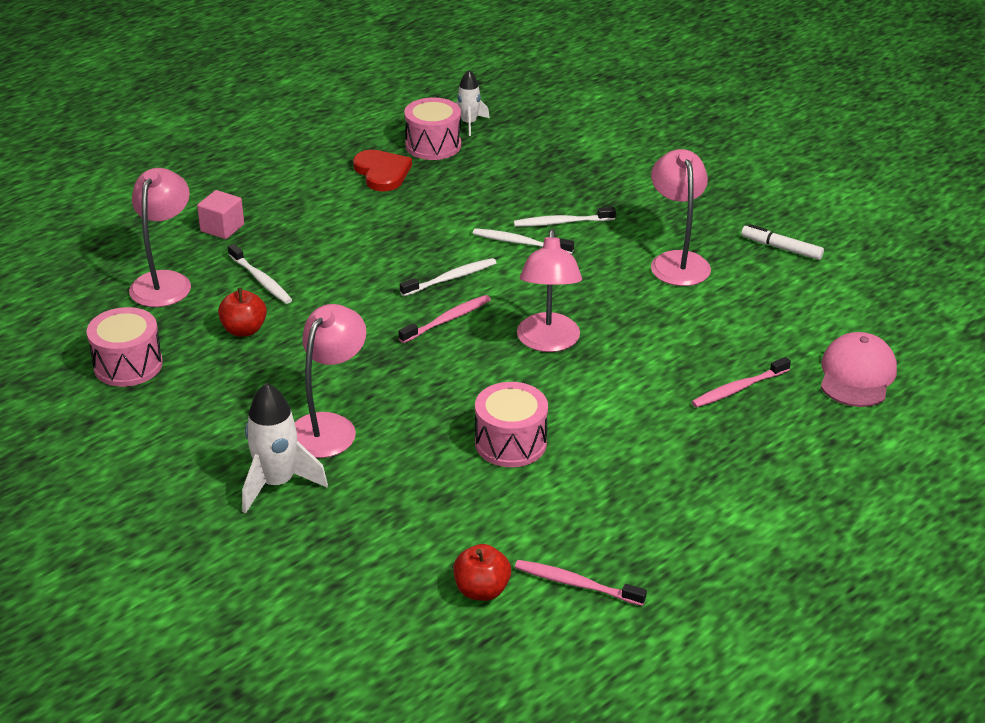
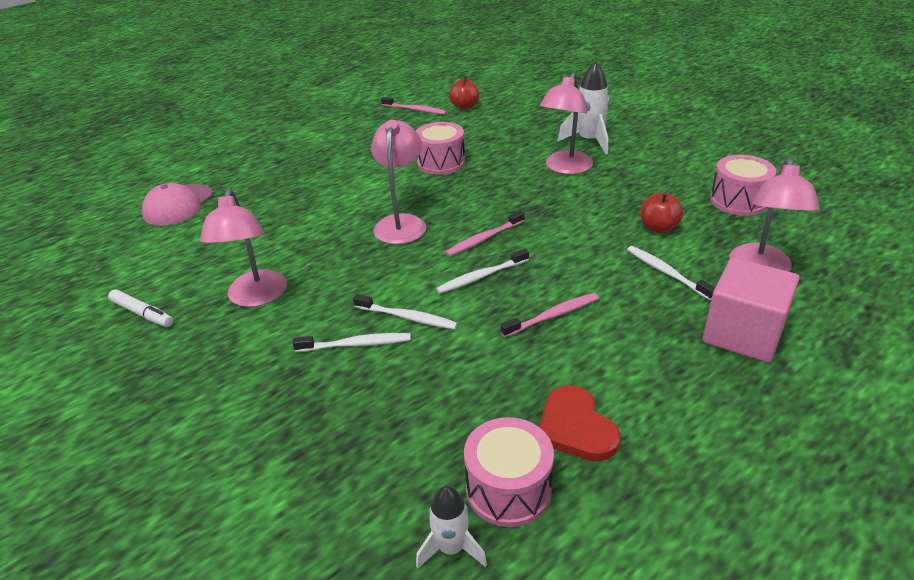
camera: 175 degrees left, 0 degrees up
pink cube [197,190,244,239] -> pink cube [703,257,800,363], size x1.77
pink toothbrush [692,357,791,408] -> pink toothbrush moved to [500,293,599,337]

